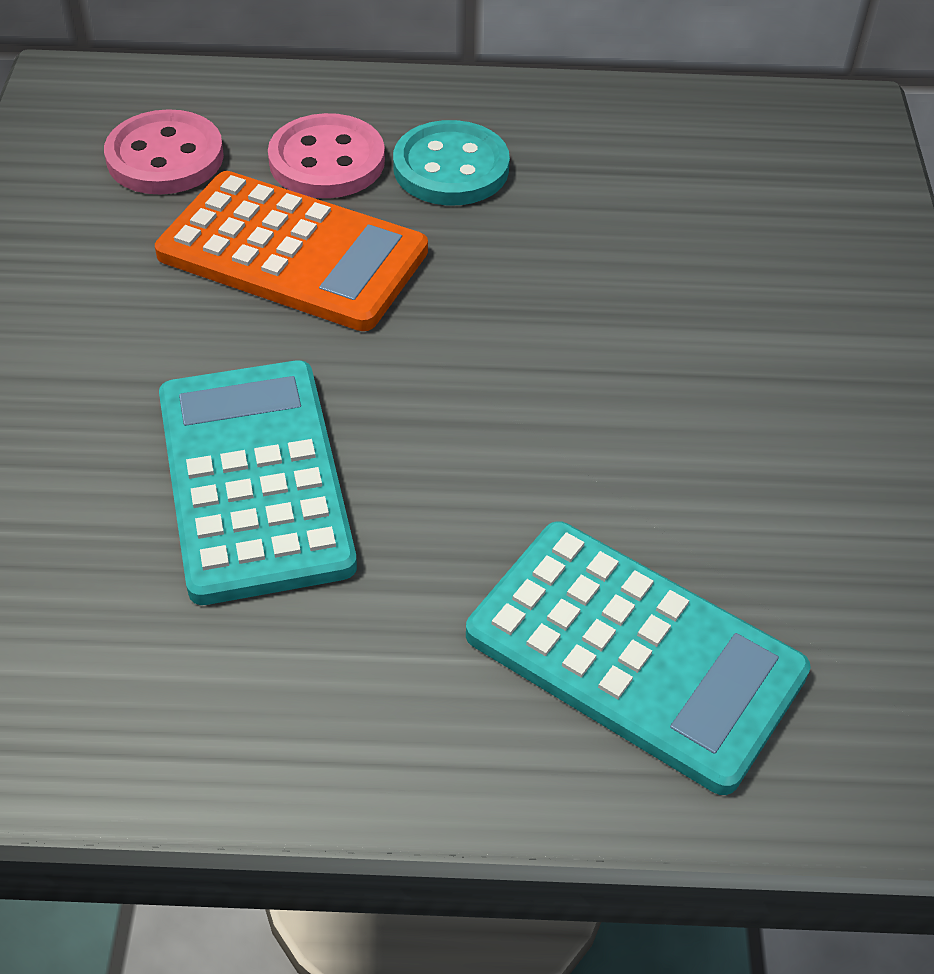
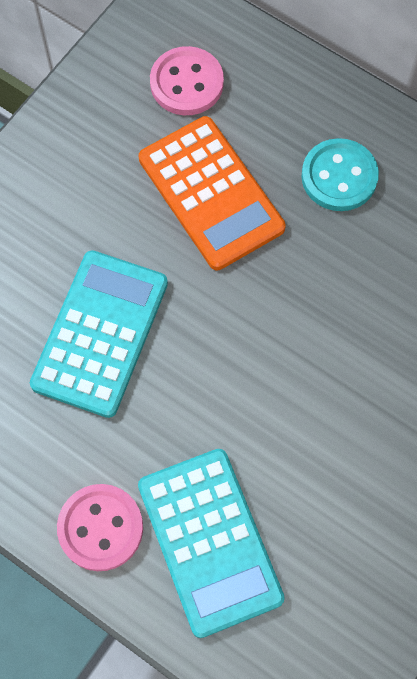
camera: 35 degrees right, 20 degrees up
pink button [268,113,385,198] -> pink button moved to [57,484,143,571]

